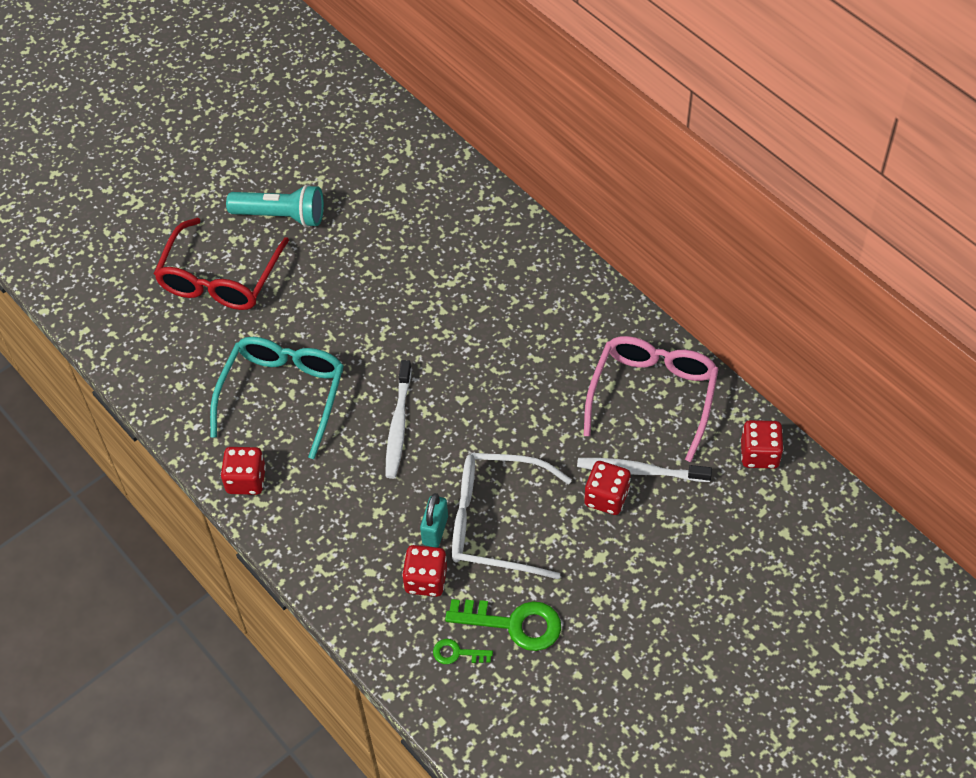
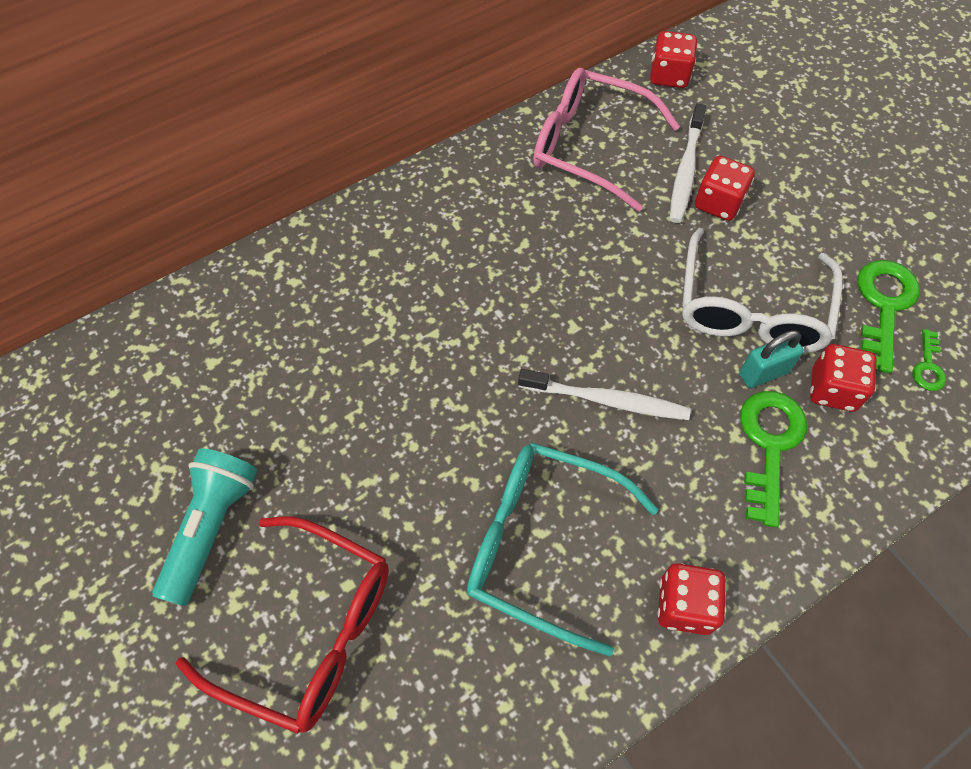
camera: 85 degrees left, 5 degrees up
turquoise padlock [420,493,448,547] -> turquoise padlock turned 45 degrees counterclockwise [739,330,804,388]
none -> green key [740,391,807,527]

